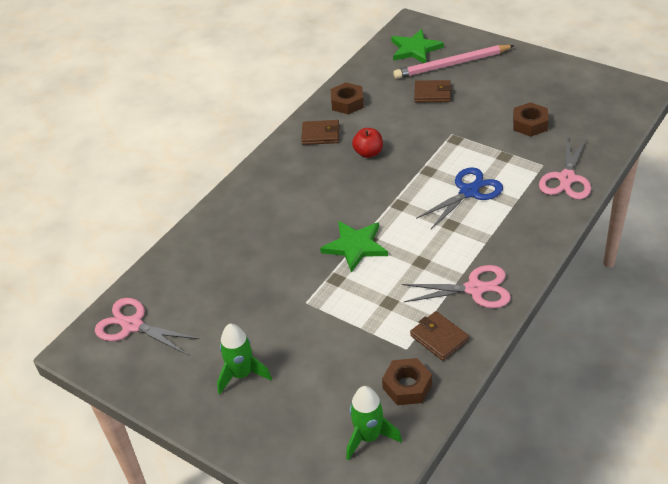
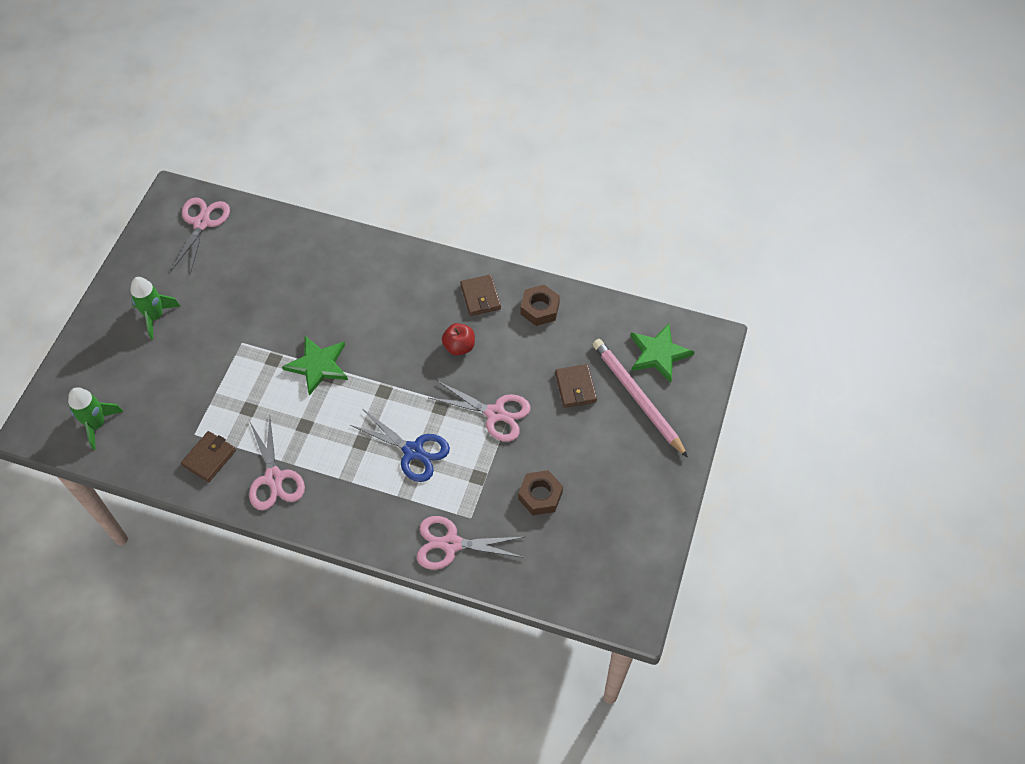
camera: 70 degrees right, 15 degrees up
brown nut [382,358,432,405] -> none
none -> pink scissors [429,381,531,442]

